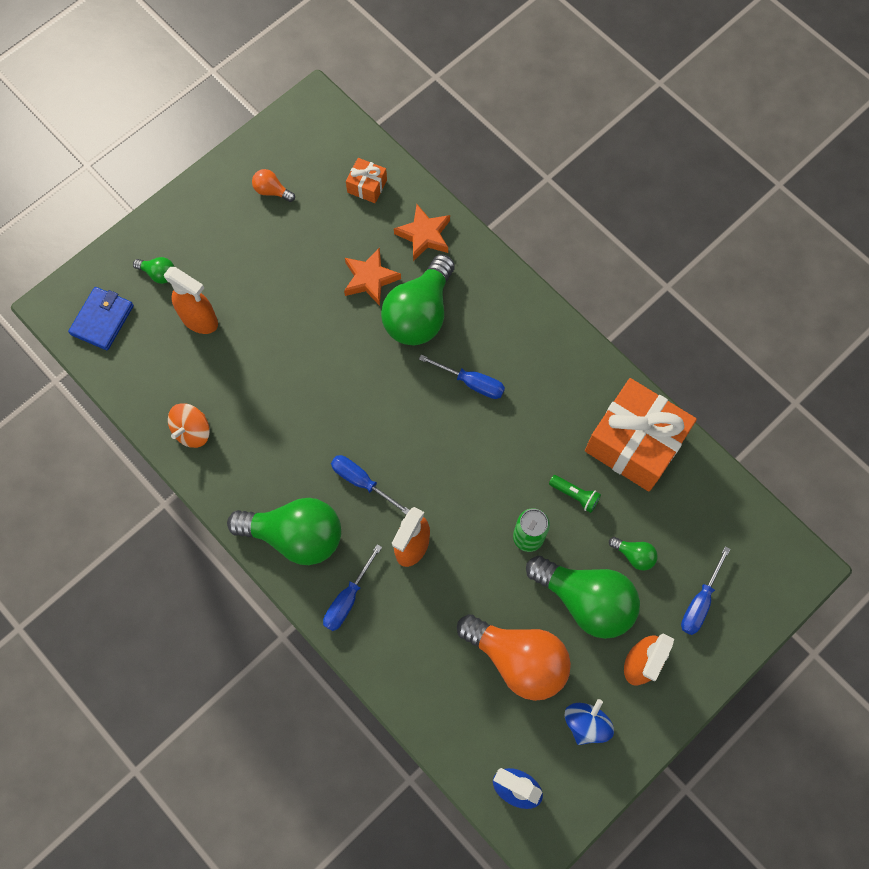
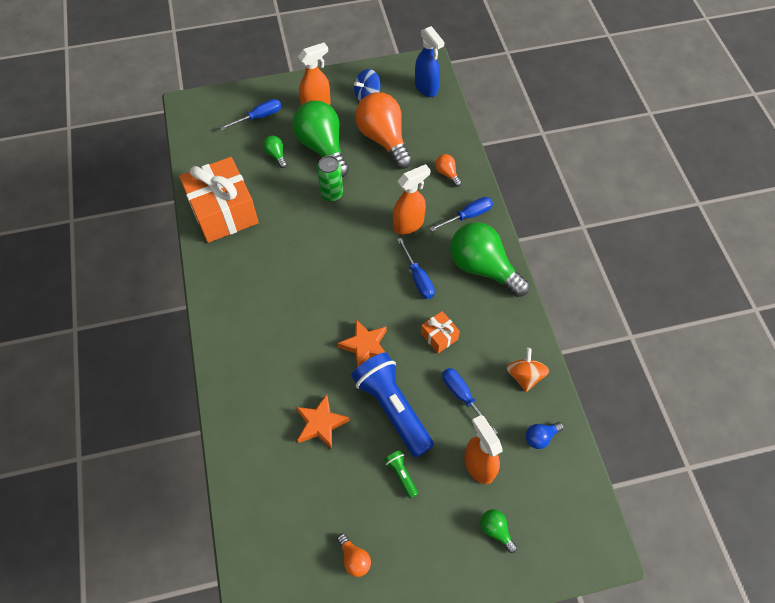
camera: 150 degrees left, 10 degrees down
blue wallet [68,287,134,350] -> none
orange spinning top [168,403,210,448] -> orange spinning top turned 60 degrees counterclockwise [507,348,549,392]
orange gift [346,158,387,203] -> orange gift moved to [421,311,460,354]
green light bulb [381,254,455,345] -> none
orange star [394,205,450,261] -> orange star moved to [338,319,387,367]
blue screwdriver [419,355,505,399] -> blue screwdriver moved to [442,368,498,434]
green flashlight [549,475,601,513] -> green flashlight moved to [384,450,418,498]
none -> blue flashlight [351,352,434,458]
none -> orange light bulb [435,154,462,187]
none -> blue light bulb [526,422,564,449]

